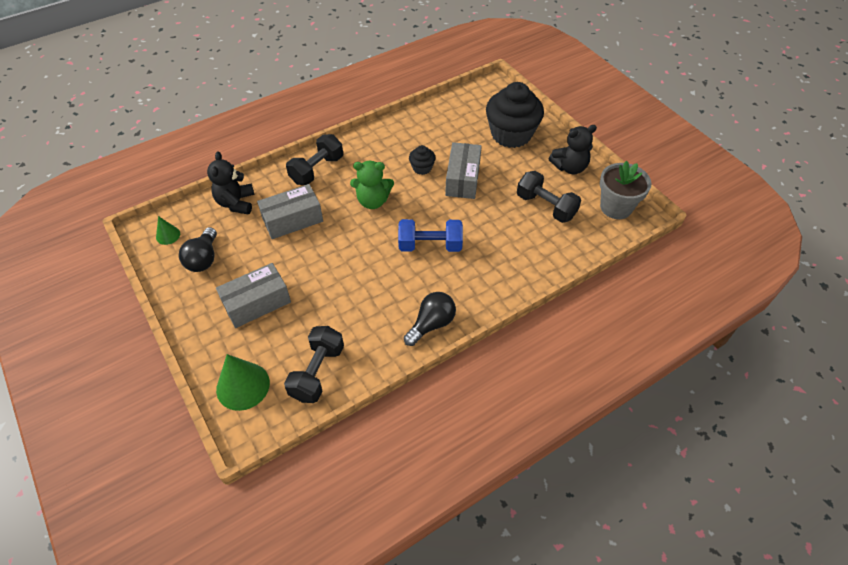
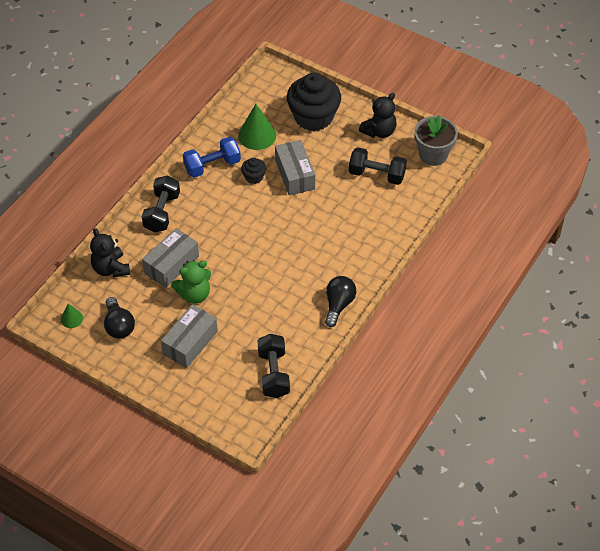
camera: 25 degrees left, 0 degrees up
green cone [216,354,270,411] -> green cone moved to [238,104,276,150]
green teddy bear [350,160,394,209] -> green teddy bear moved to [171,260,211,303]
blue dumbbell [398,219,463,252] -> blue dumbbell moved to [183,137,241,178]

